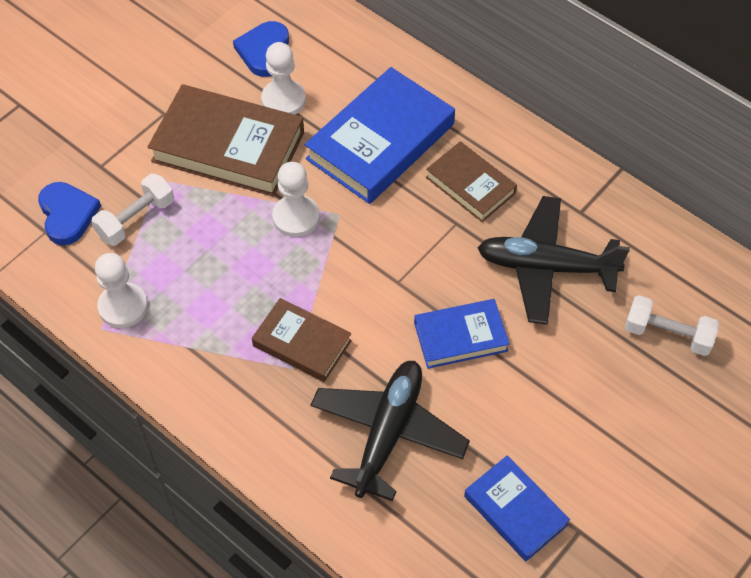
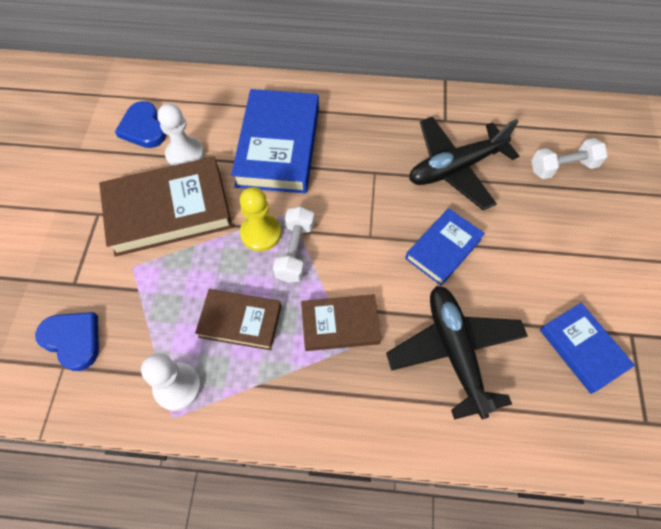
camera: 35 degrees left, 5 degrees up
white dumbbell [91,174,174,246] -> white dumbbell moved to [273,206,314,283]
white pawn [272,162,320,237] -> yellow pawn [240,187,281,252]
brown book [426,141,517,222] -> brown book moved to [195,289,281,350]
blue book [464,455,570,561] -> blue book turned 45 degrees clockwise [540,303,635,394]

